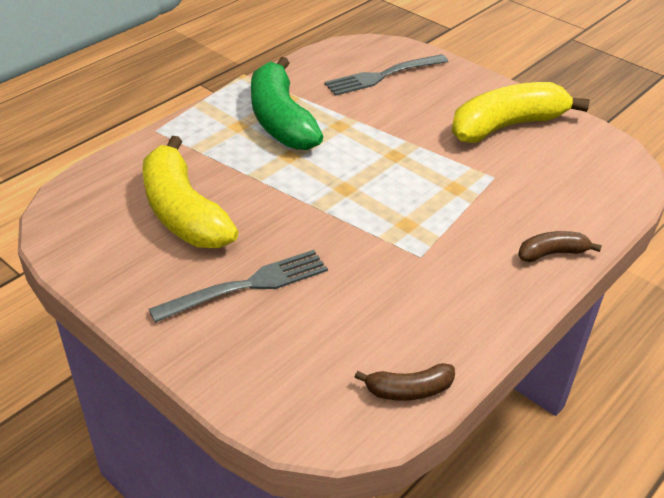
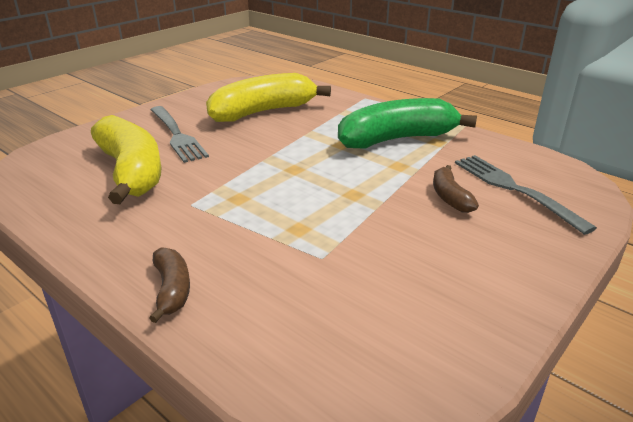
camera: 90 degrees right, 10 degrees down
brown banana [355,363,455,401] -> brown banana moved to [433,165,479,213]
yellow banana [452,82,590,143] -> yellow banana moved to [91,115,162,204]

